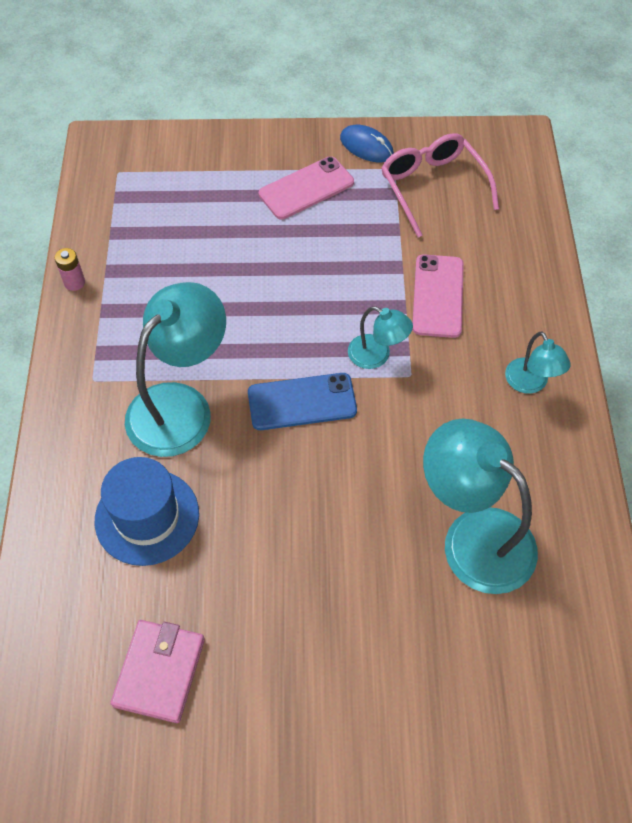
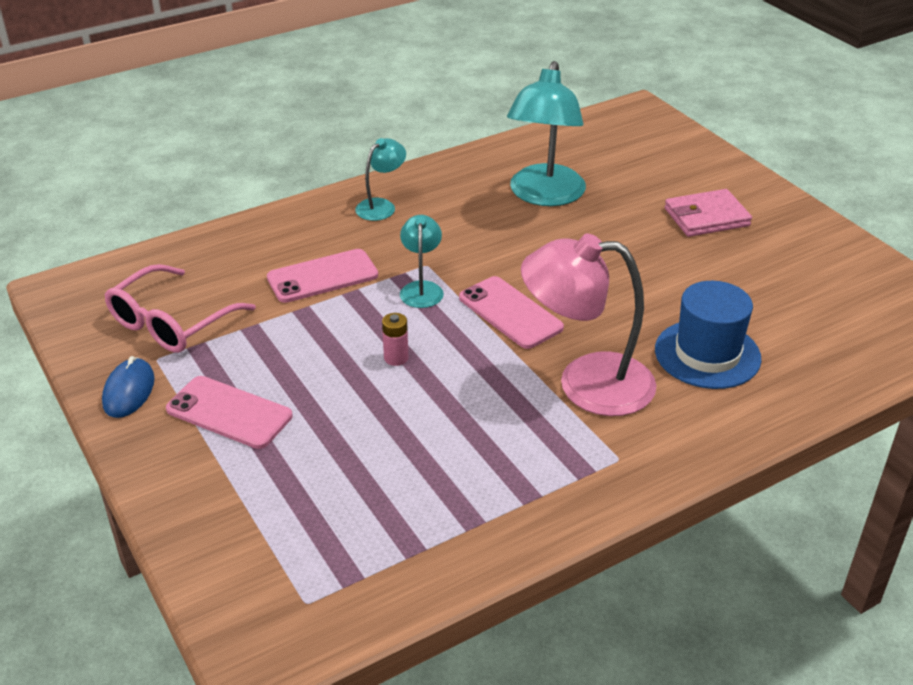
camera: 120 degrees left, 20 degrees down
pink battery [55,248,85,291] -> pink battery moved to [382,313,408,366]
pink wallet [111,620,205,723] -> pink wallet moved to [665,189,752,237]
turquoise lamp [125,282,226,457] -> pink lamp [521,234,657,416]
blue phone [248,373,357,430] -> pink phone [459,276,564,349]

